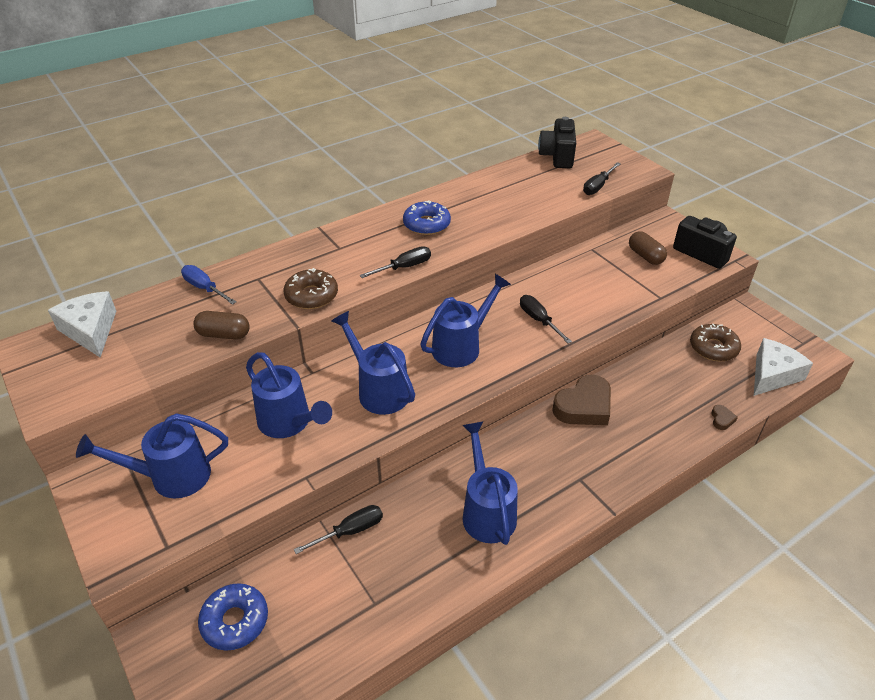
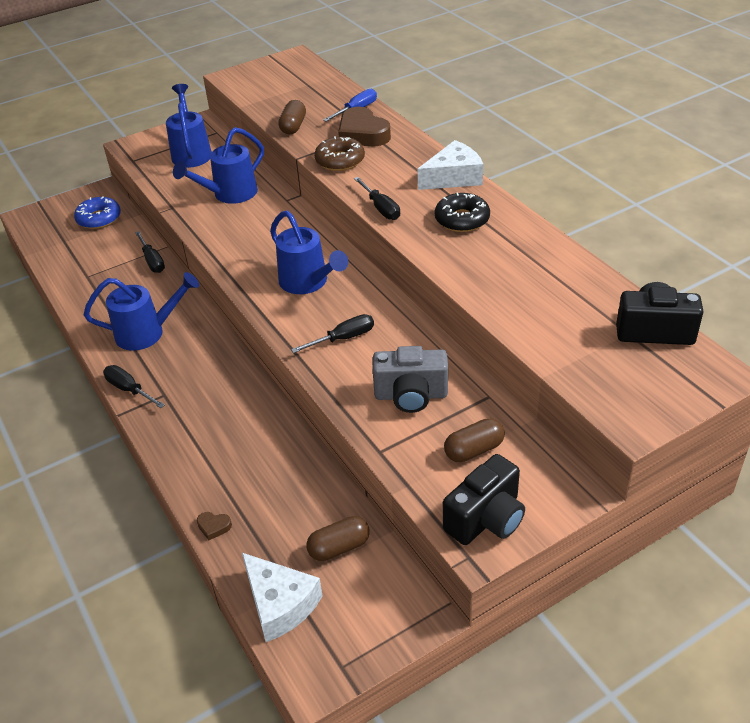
camera: 95 degrees right, 0 degrees up
white cheese [48,291,116,357] -> white cheese moved to [418,140,483,190]
blue watering can [331,311,415,415] -> none
blue donut [403,200,451,235] -> black donut [435,192,490,232]
brown heart [552,375,611,425] -> brown heart moved to [338,107,391,146]
black screwdriver [583,162,621,195] -> black screwdriver moved to [103,365,165,408]
brown donut [690,324,741,361] -> brown capsule [306,516,370,561]
none -> grey camera [373,346,448,413]

